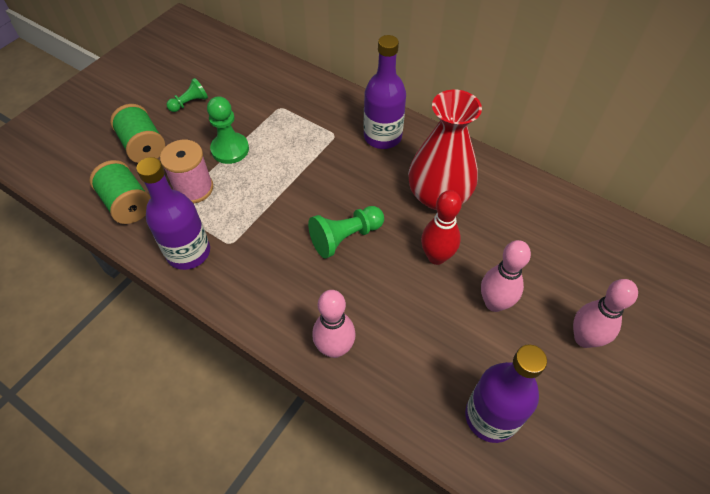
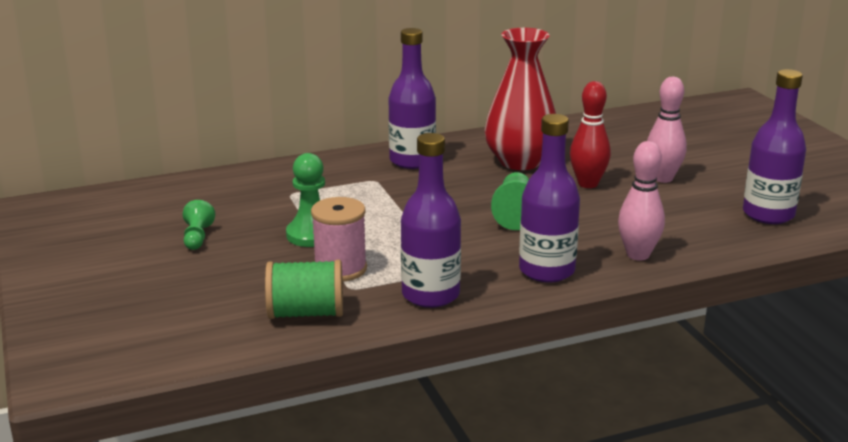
camera: 55 degrees left, 30 degrees down
green spool [110,104,165,163] -> none
pink bowling pin [573,279,638,348] -> none
none -> purple bottle [519,114,580,283]

